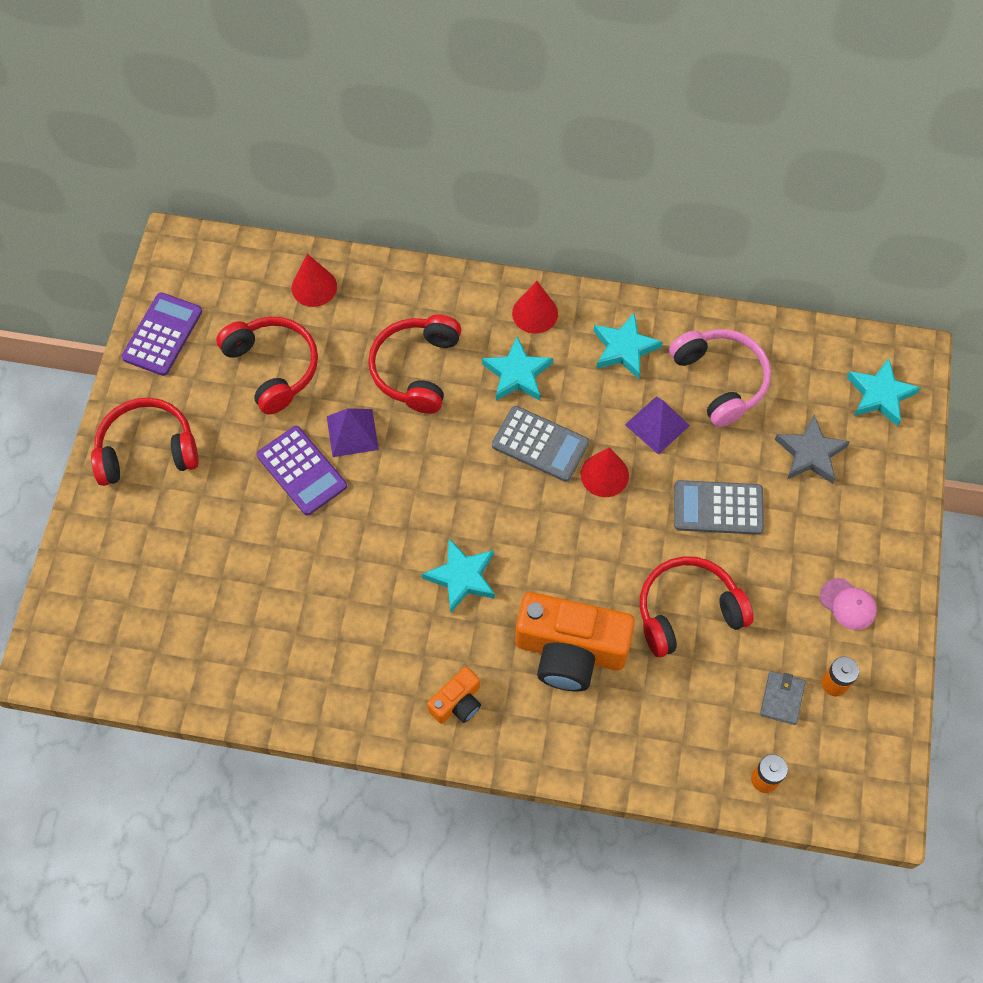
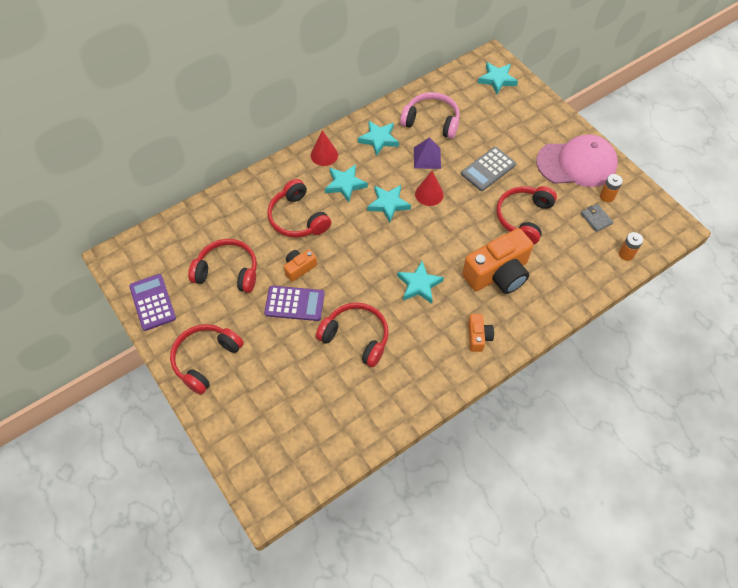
camera: 45 degrees left, 5 degrees down
red cone [292,254,337,307] -> none
purple pyramid [327,408,379,457] -> orange camera [284,249,317,282]
grey calculator [492,406,589,482] -> turquoise star [367,185,411,223]
grey star [775,415,850,484] -> none
pink cap [820,578,877,630] -> pink cap [536,134,618,187], size x2.42
none -> red headphones [316,303,389,367]

